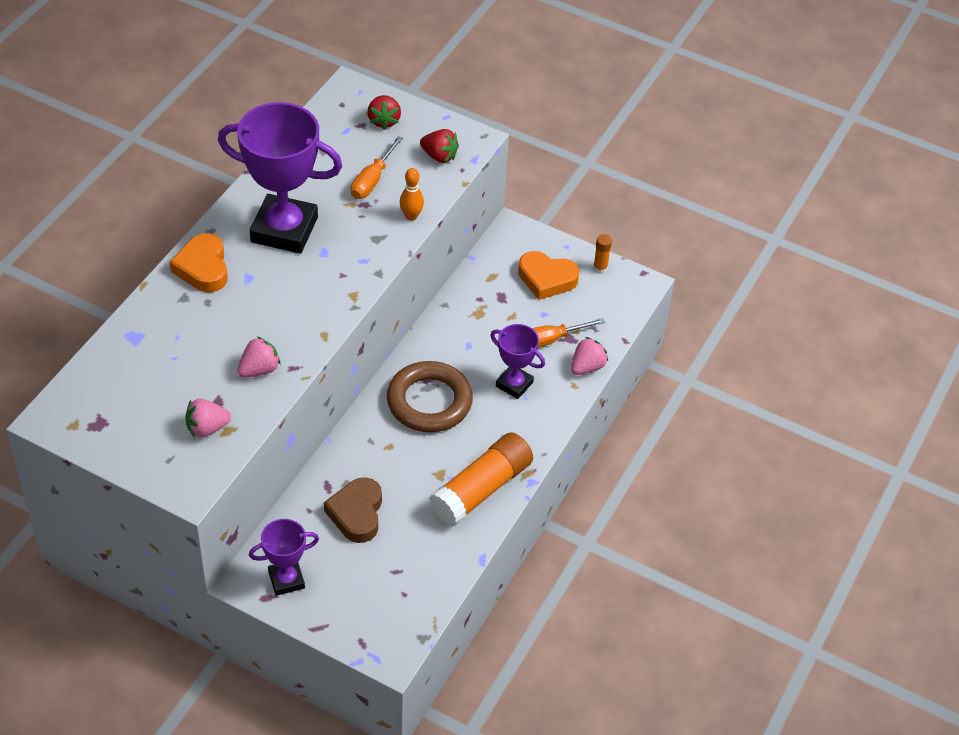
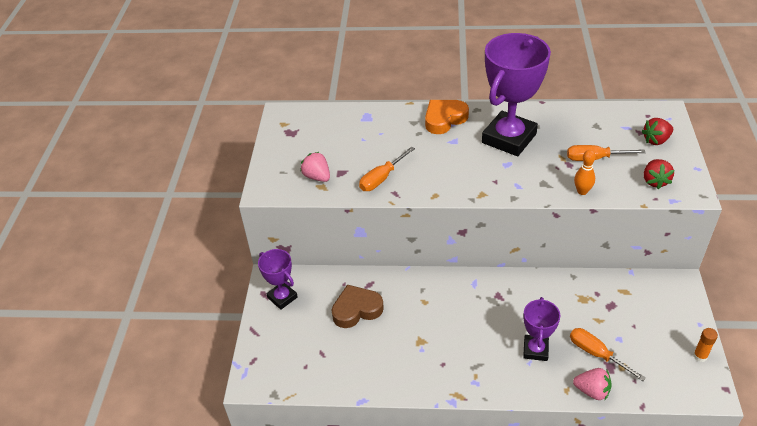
camera: 70 degrees right, 5 degrees down
purple trophy [218,102,342,254] -> purple trophy turned 45 degrees clockwise [482,33,551,156]
pink strawberry [237,337,281,378] -> orange screwdriver [359,147,415,191]
brown ring [387,361,473,432] -> none
orange glue stick [429,432,533,526] -> none
orange heart [518,251,579,300] -> none

